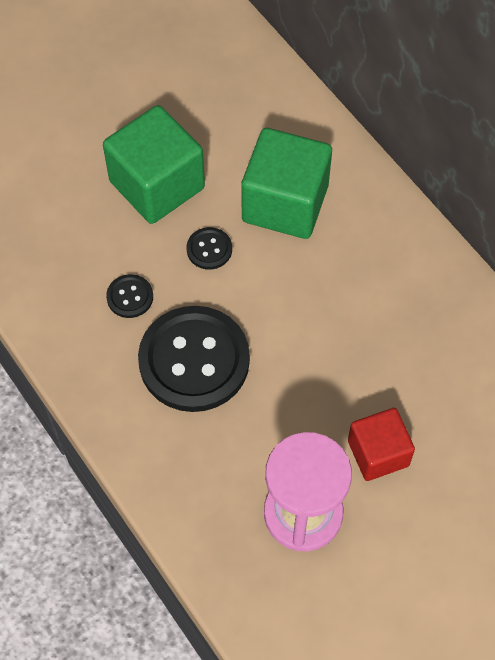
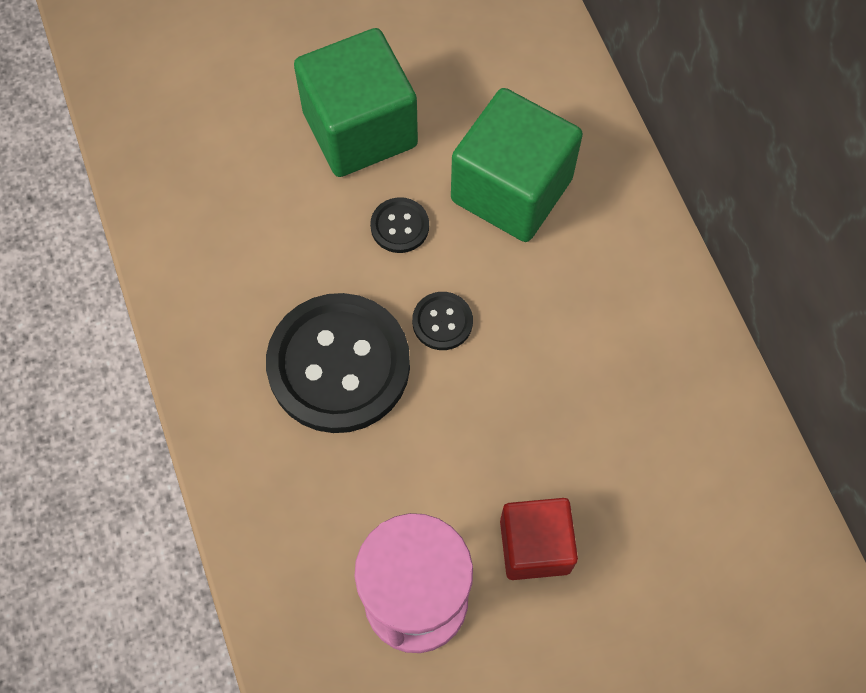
camera: 15 degrees right, 5 degrees up
black button [106,274,153,318] -> black button moved to [412,292,473,350]

